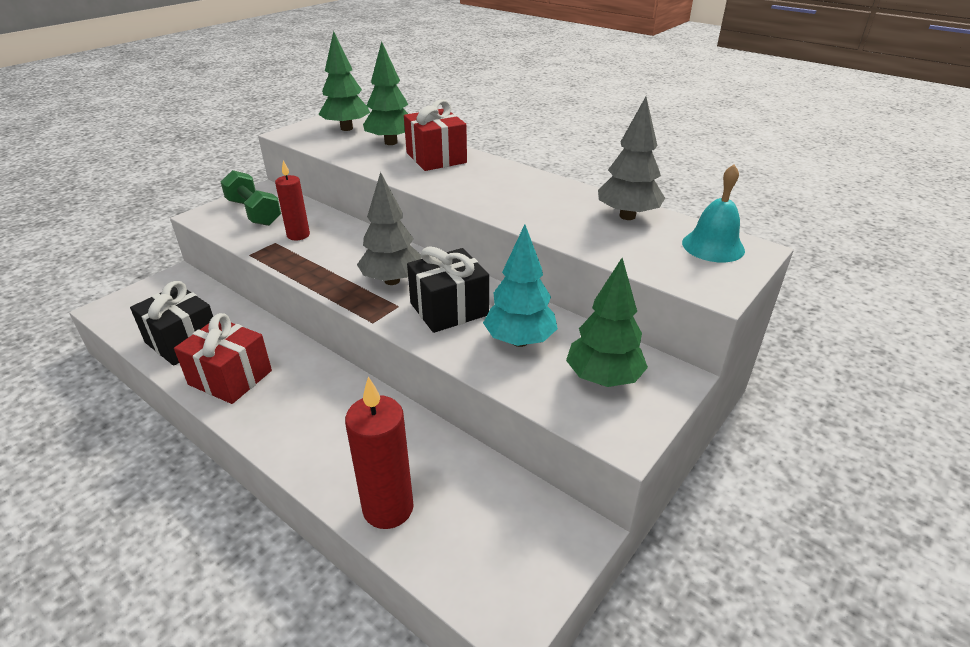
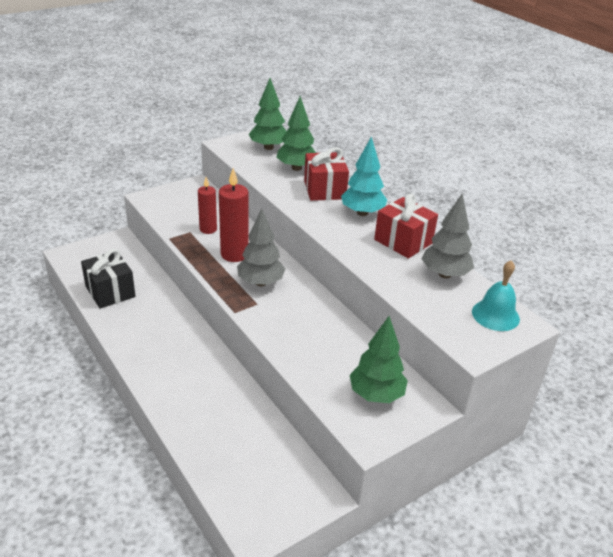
camera: 15 degrees right, 0 degrees up
red gift [174,313,272,404] -> red gift moved to [374,193,438,259]
green dumbbell [221,170,281,226] -> none
red candle [345,377,414,529] -> red candle moved to [219,168,249,262]
black gift [407,246,489,333] -> none
turquoise tree [483,224,558,347] -> turquoise tree moved to [341,136,387,216]

